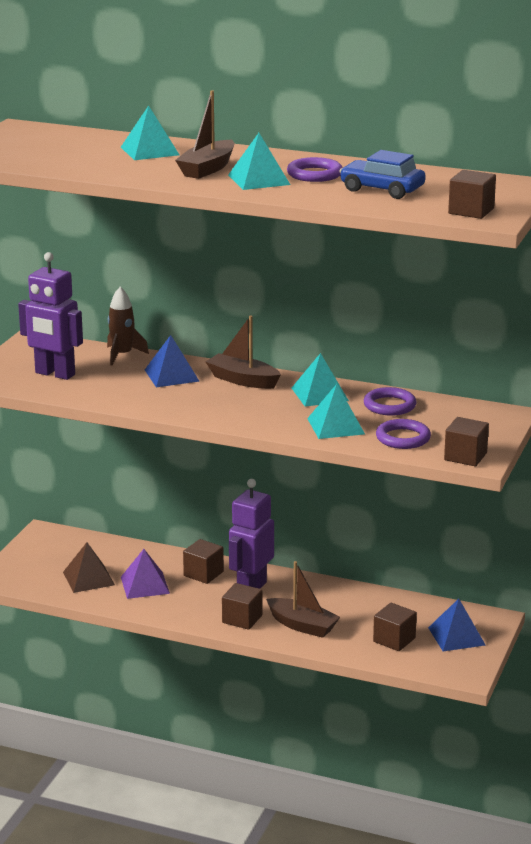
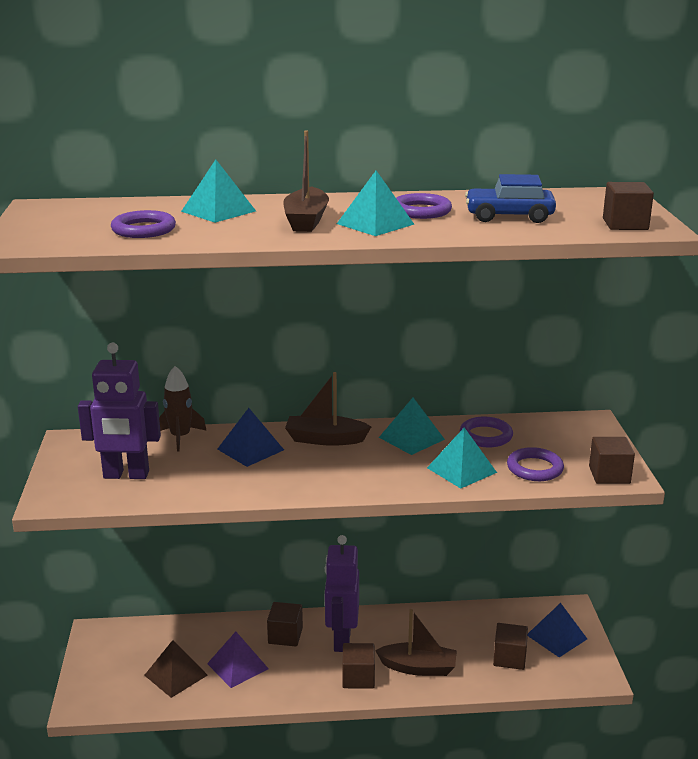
camera: 25 degrees left, 0 degrees up
none -> purple ring [111,210,176,238]

